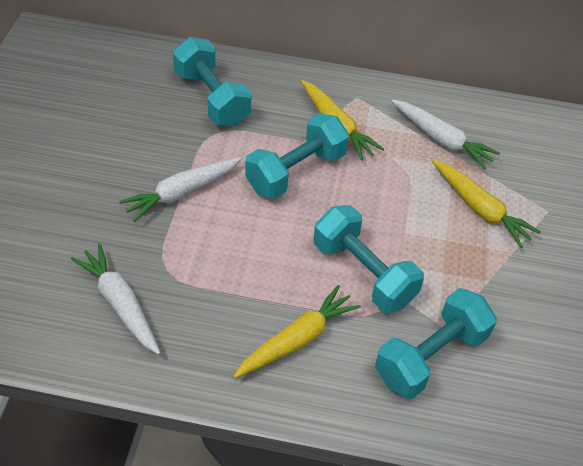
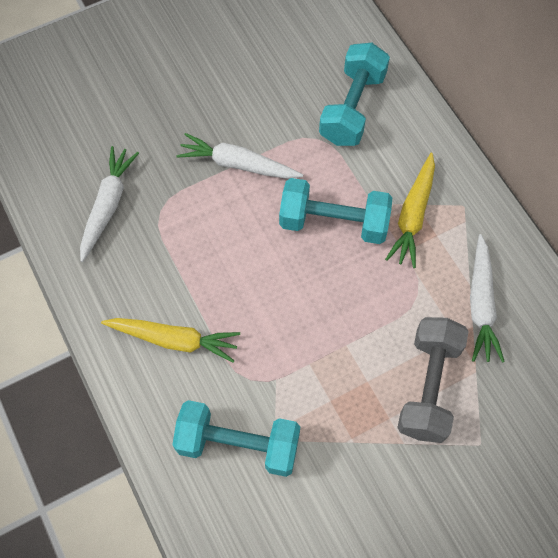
camera: 55 degrees right, 15 degrees up
turquoise dumbbell [314,205,424,313] -> none
yellow carrot [432,160,541,248] -> grey dumbbell [397,317,469,443]

